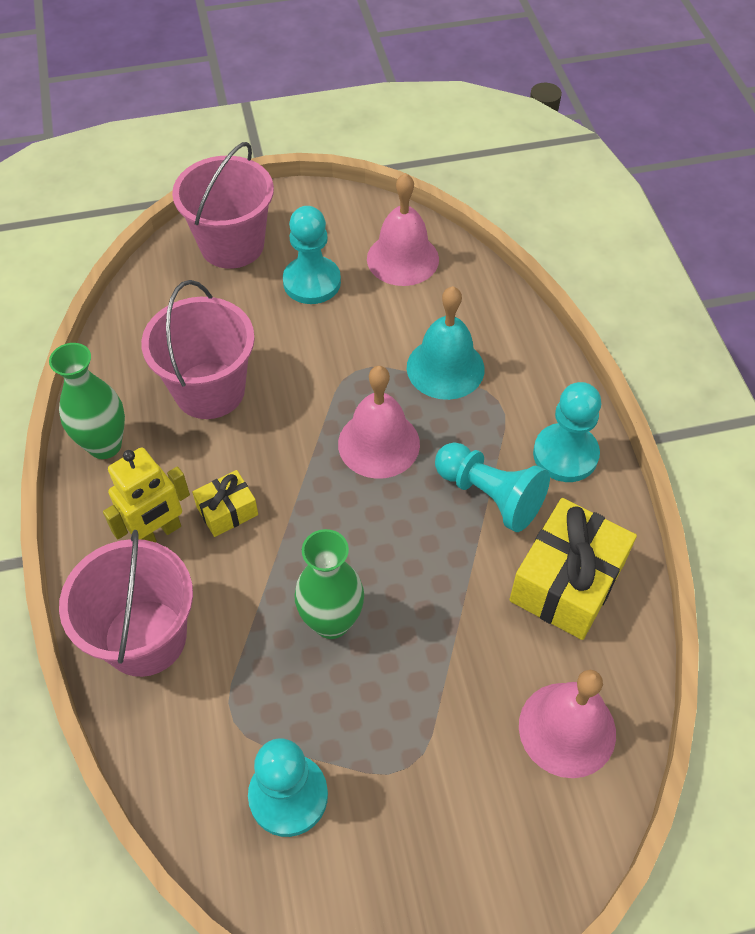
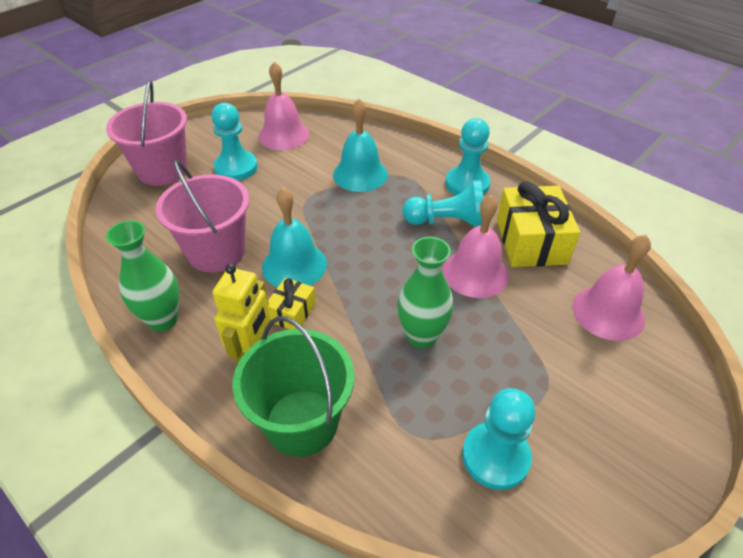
camera: 35 degrees left, 10 degrees down
pink bucket [59,530,193,677] -> green bucket [233,316,354,457]
pink bell [338,366,420,479] -> pink bell moved to [443,195,509,298]
none -> turquoise bell [262,187,327,287]

